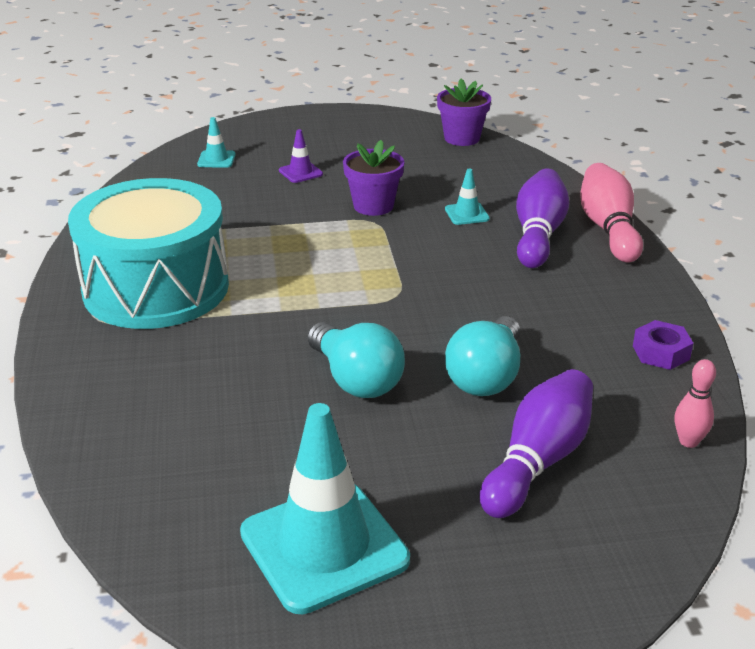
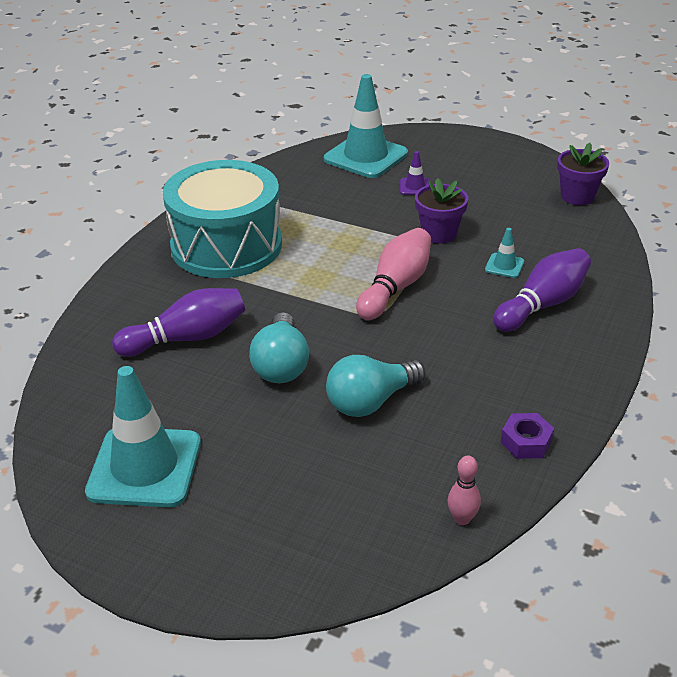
camera: 35 degrees right, 5 degrees up
turquoise traffic cone [197,117,236,168] -> turquoise traffic cone [324,74,408,178], size x2.30
purple bowling pin [480,369,593,518] -> purple bowling pin moved to [112,288,245,357]
pink bowling pin [580,163,643,262] -> pink bowling pin moved to [356,228,431,320]

